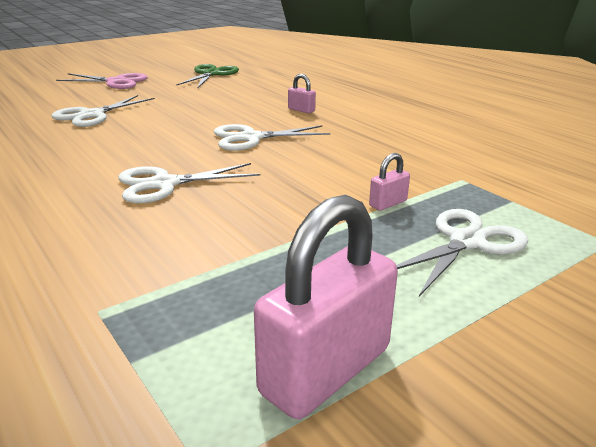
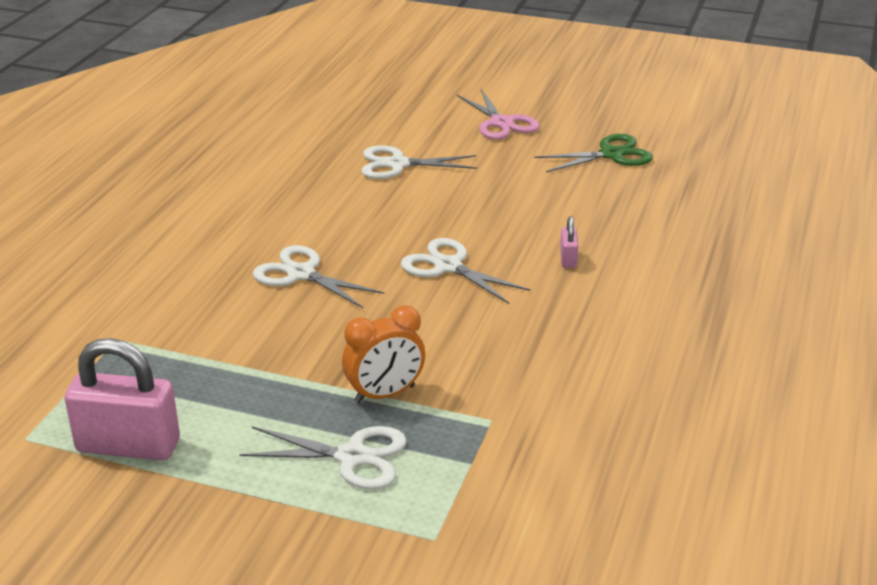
camera: 55 degrees right, 5 degrees up
pink padlock [369,153,410,211] -> orange clock [342,305,425,403]

